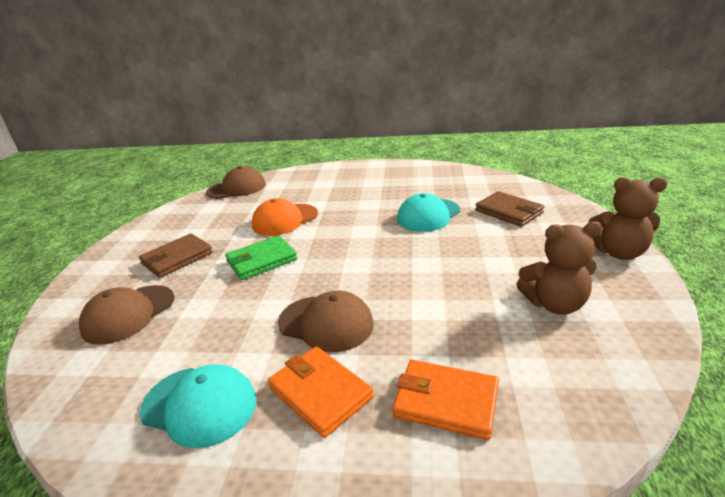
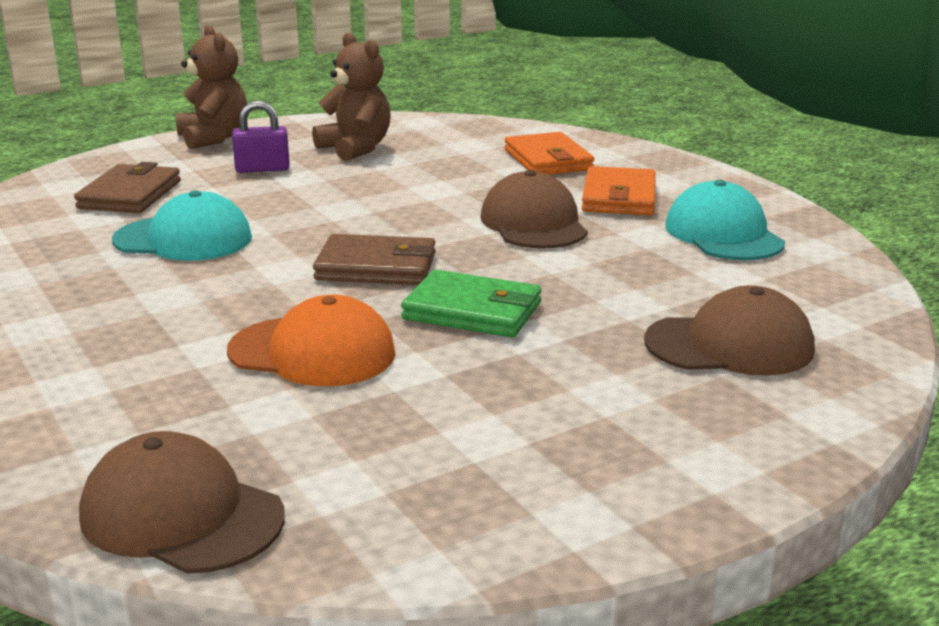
camera: 130 degrees left, 5 degrees down
brown wallet [139,234,213,278] -> brown wallet moved to [313,234,436,285]
none -> purple padlock [232,101,290,173]

